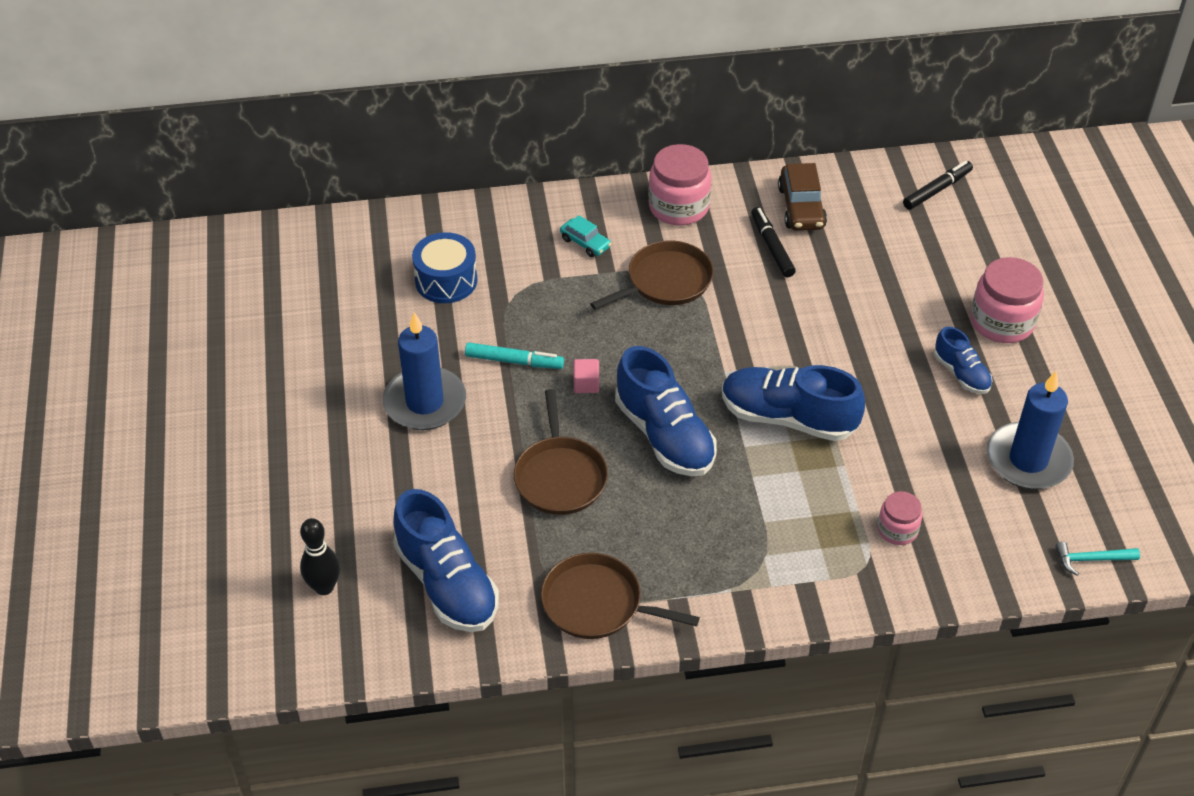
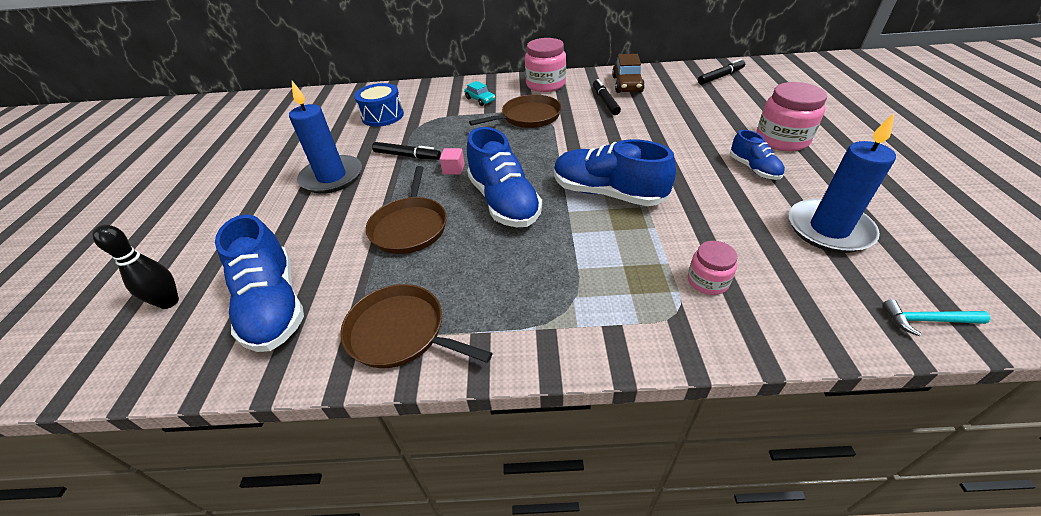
camera: 10 degrees right, 5 degrees down
turquoise marker [465,343,564,369] -> black marker [372,142,441,160]

